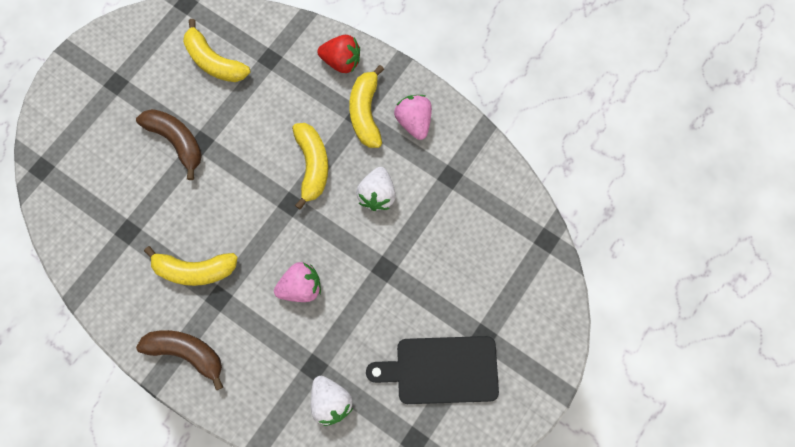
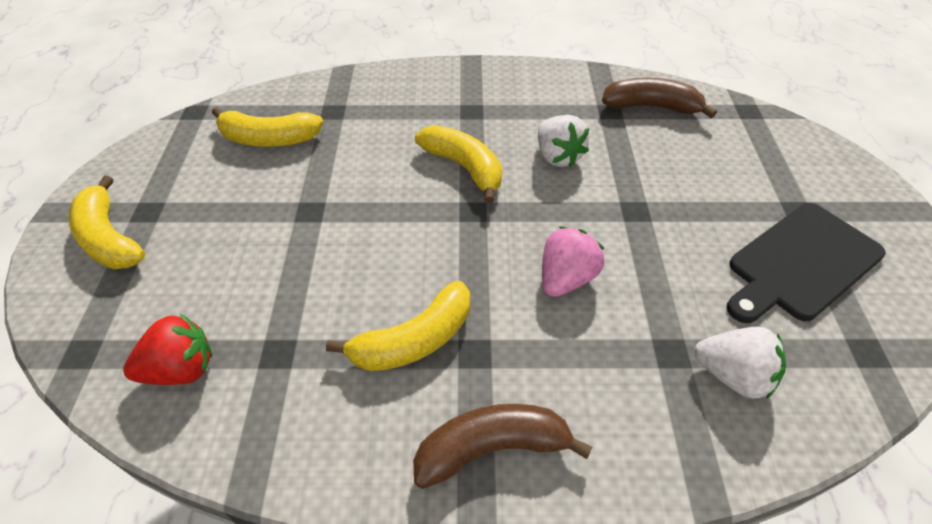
camera: 35 degrees left, 25 degrees down
brown banana [136,109,202,180] -> brown banana moved to [602,77,717,118]
red strawberry [317,35,360,73] -> red strawberry moved to [123,313,212,385]
yellow banana [349,65,384,148] -> yellow banana moved to [69,175,145,269]
pink strawberry [394,95,432,140] -> none

